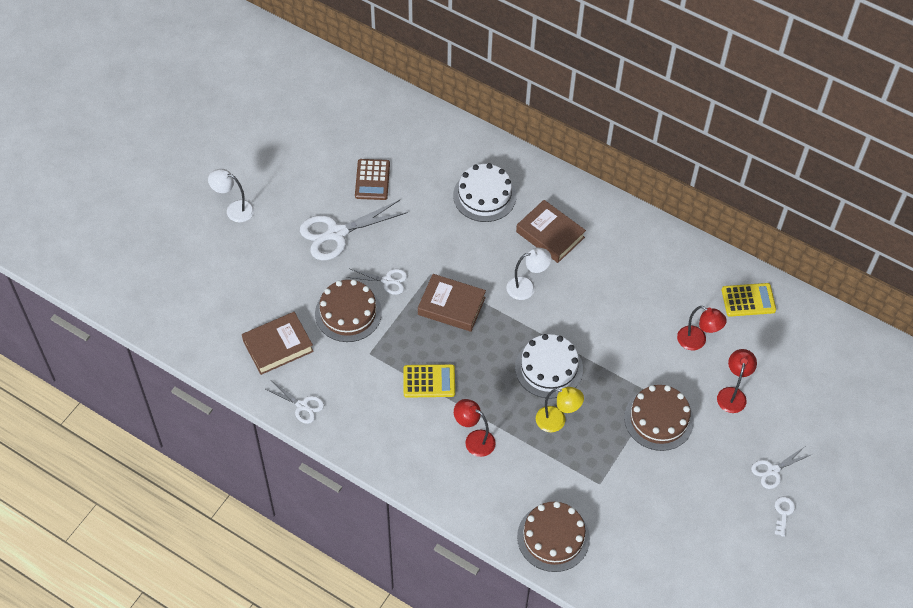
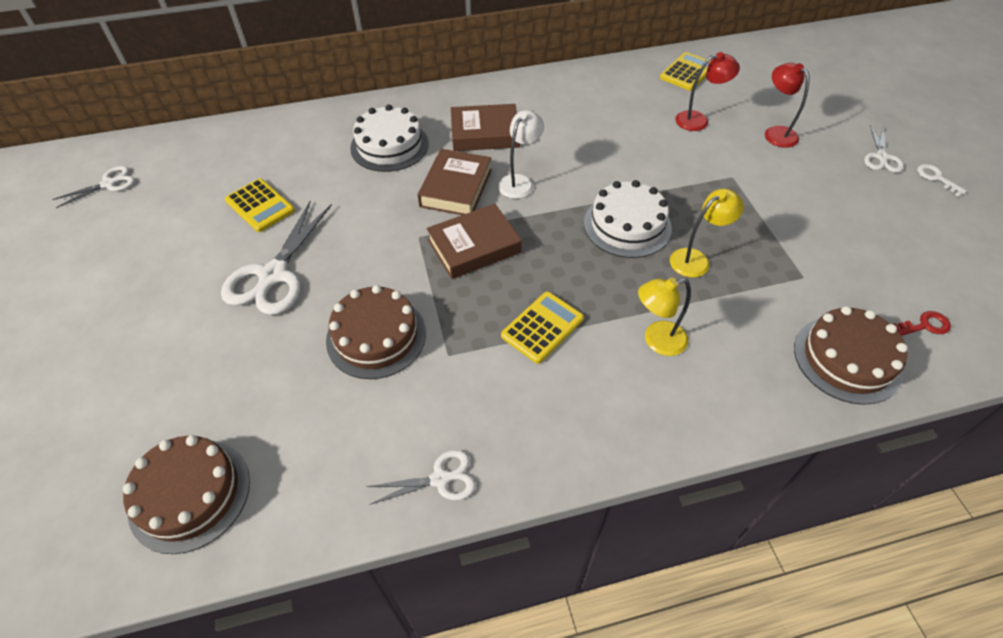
camera: 45 degrees left, 5 degrees down
white lamp [208,169,254,222] -> none
brown book [242,312,314,375] -> brown book moved to [417,149,492,215]
white scissors [346,269,408,295] -> white scissors moved to [52,166,135,208]
brown calculator [355,159,390,200] -> yellow calculator [225,179,295,232]
red lamp [454,399,496,457] -> yellow lamp [638,278,691,356]
brown cake [624,385,694,451] -> brown cake moved to [123,435,250,554]
none -> red key [893,311,951,336]

